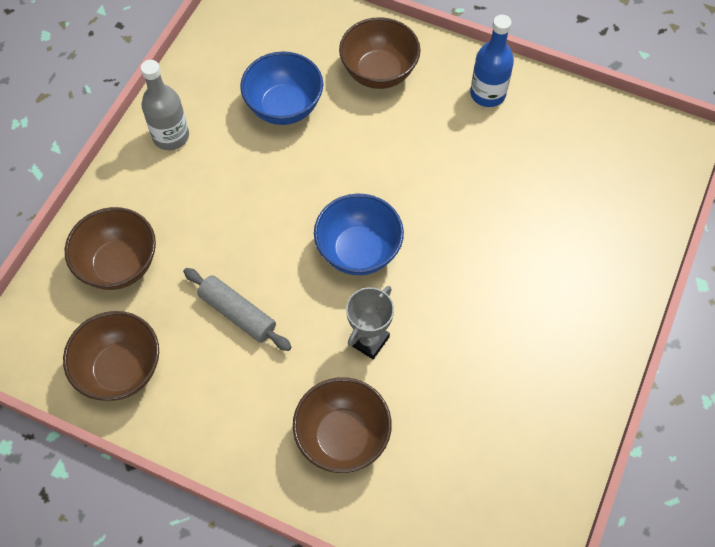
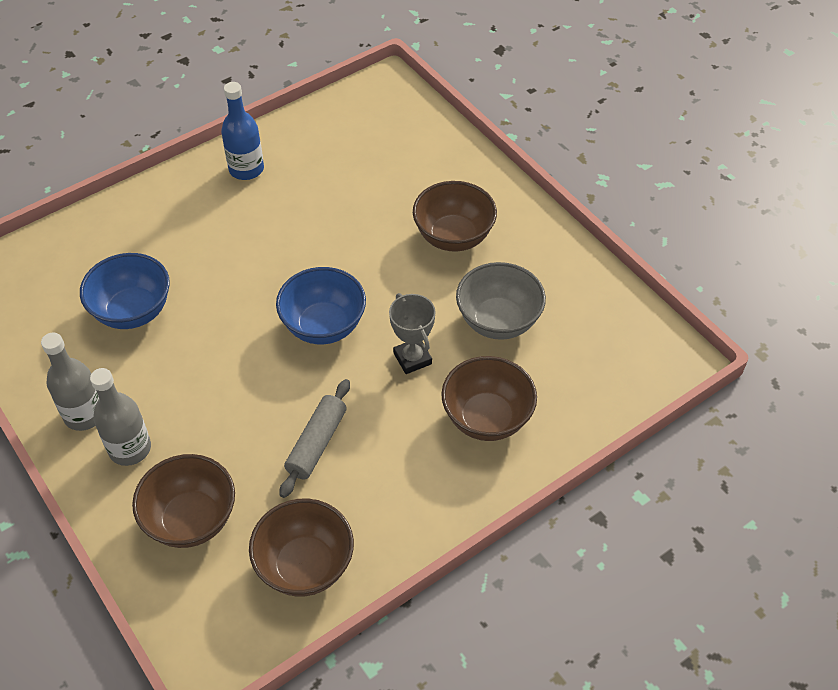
camera: 60 degrees left, 10 degrees down
grey rolling pin [183,268,292,351] -> grey rolling pin turned 45 degrees counterclockwise [280,379,350,498]
brown bowl [339,17,421,89] -> brown bowl moved to [413,181,497,252]
none -> grey bottle [90,368,151,466]
none -> grey bowl [456,262,546,340]

